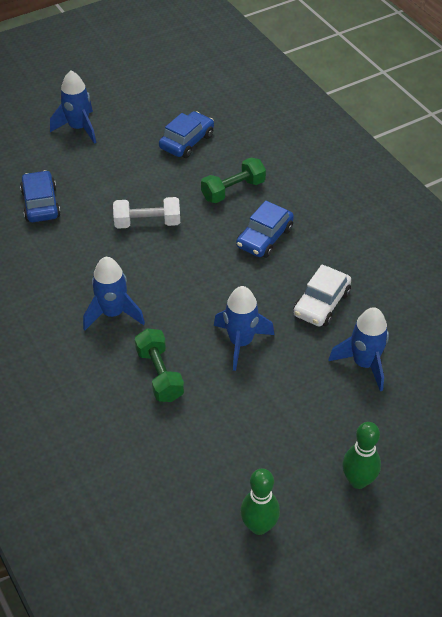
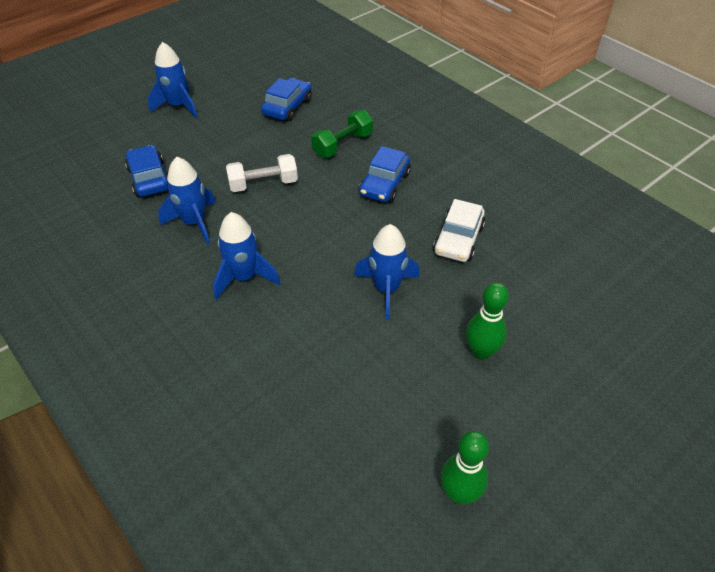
camera: 10 degrees left, 0 degrees up
green dumbbell [135,329,184,402] -> none
blue rocket [328,307,389,391] -> blue rocket moved to [158,157,216,244]
green bowling pin [342,422,381,489] -> green bowling pin moved to [466,282,509,360]

